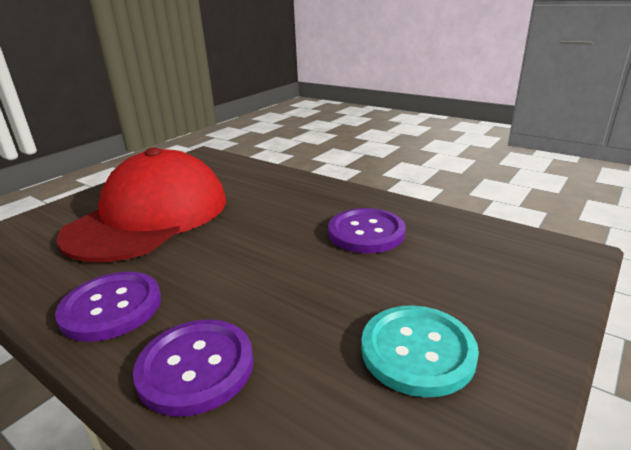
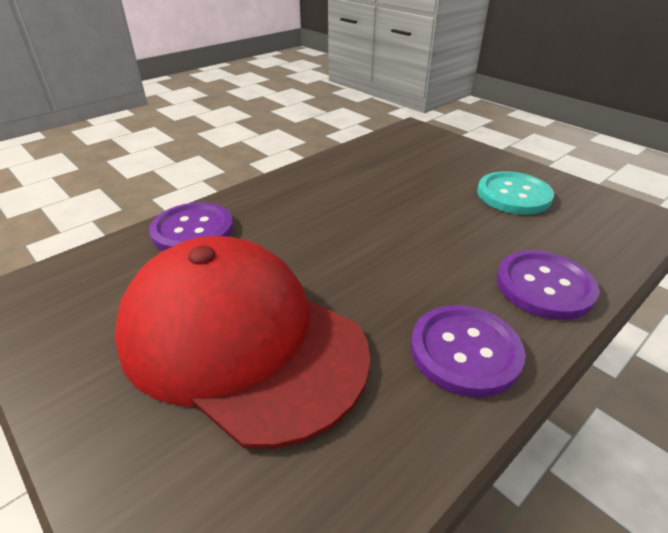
camera: 80 degrees left, 10 degrees up
purple button [328,208,406,253] -> purple button moved to [149,202,233,251]

